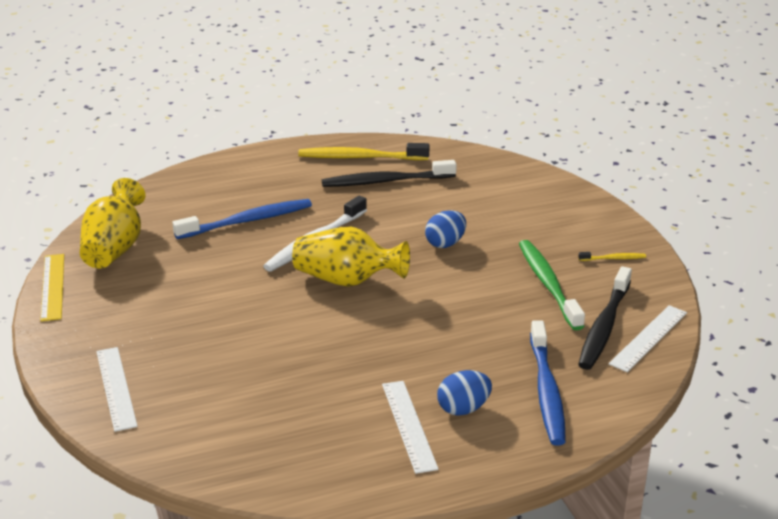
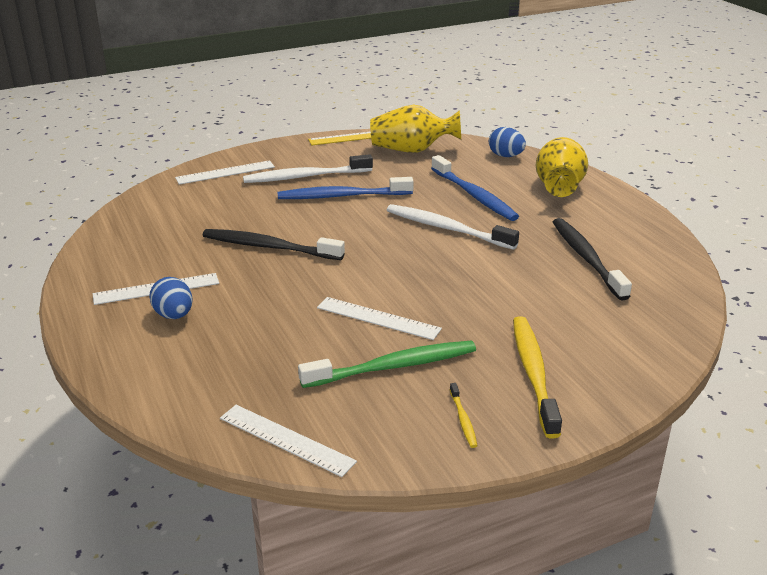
camera: 85 degrees right, 0 degrees up
yellow vase [292,227,410,287] -> yellow vase moved to [536,137,588,197]
yellow toothbrush [298,143,429,160] -> yellow toothbrush moved to [513,316,562,438]
blue egg [425,210,466,248] -> blue egg moved to [489,127,526,157]
blue toothbrush [530,320,566,445] -> blue toothbrush moved to [278,177,414,199]
black toothbrush [578,266,632,370] -> black toothbrush moved to [203,229,345,260]
none -> white toothbrush [243,154,373,183]
none -> white ruler [317,297,442,340]

